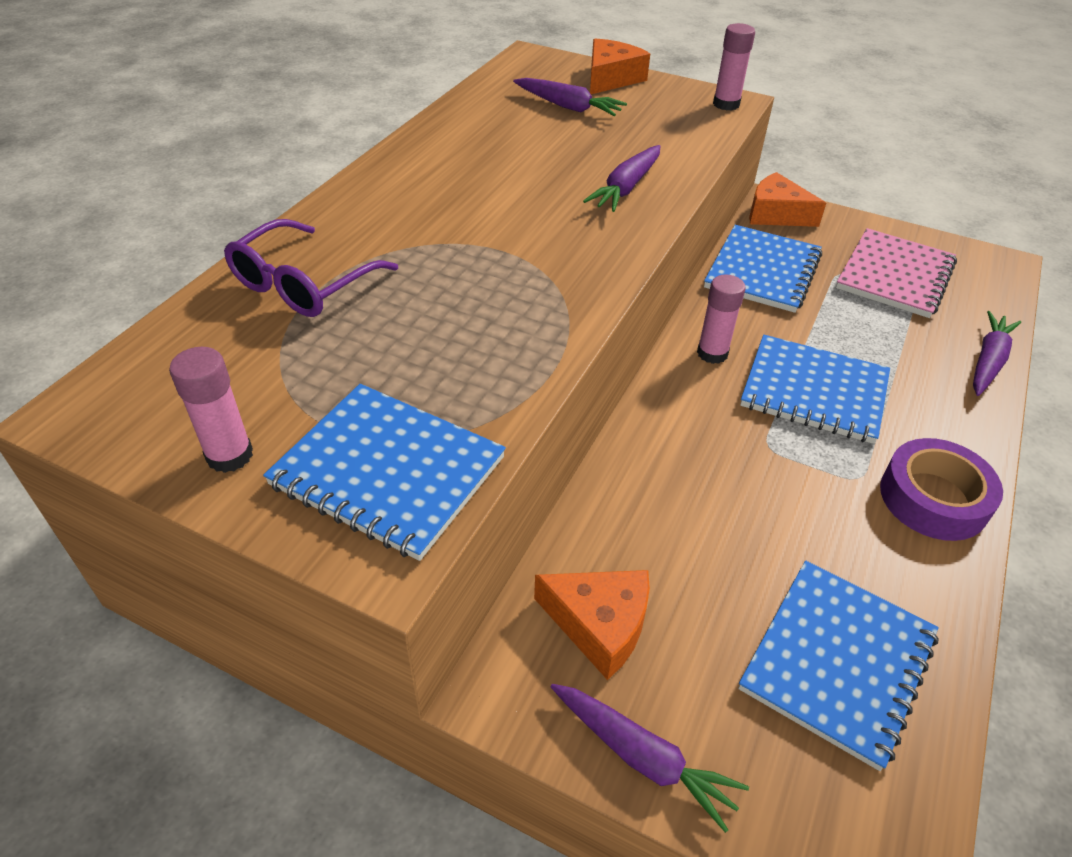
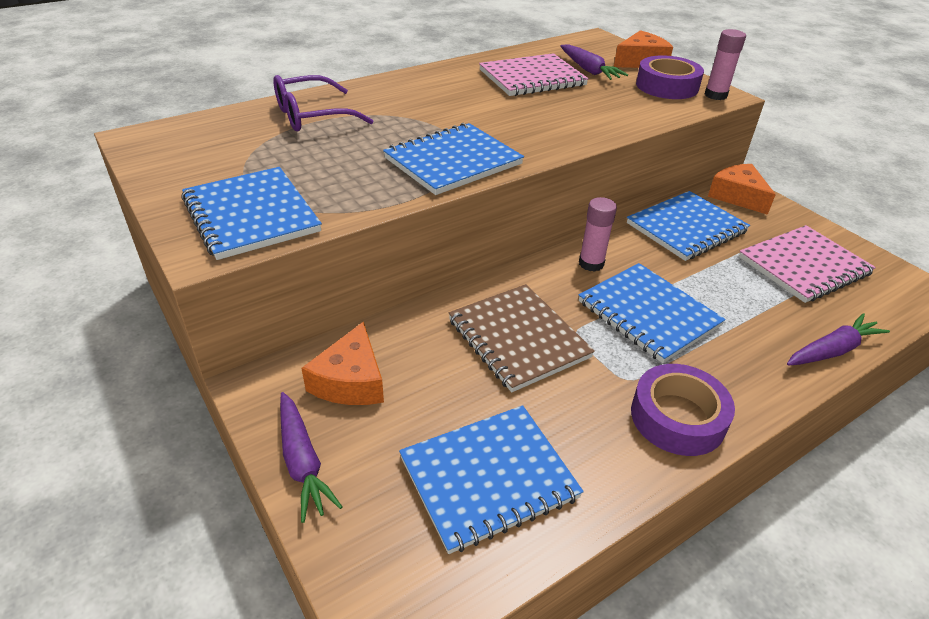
camera: 30 degrees right, 5 degrees down
pink glue stick [169,347,253,473] -> none
orange cheese [534,570,650,680] -> orange cheese turned 45 degrees clockwise [301,321,384,405]
purple carrot [583,145,660,212] -> none
none -> blue notebook [383,123,524,195]
none -> brown notebook [449,284,595,392]
none -> pink notebook [479,53,589,96]
none -> purple tape [636,55,704,99]

